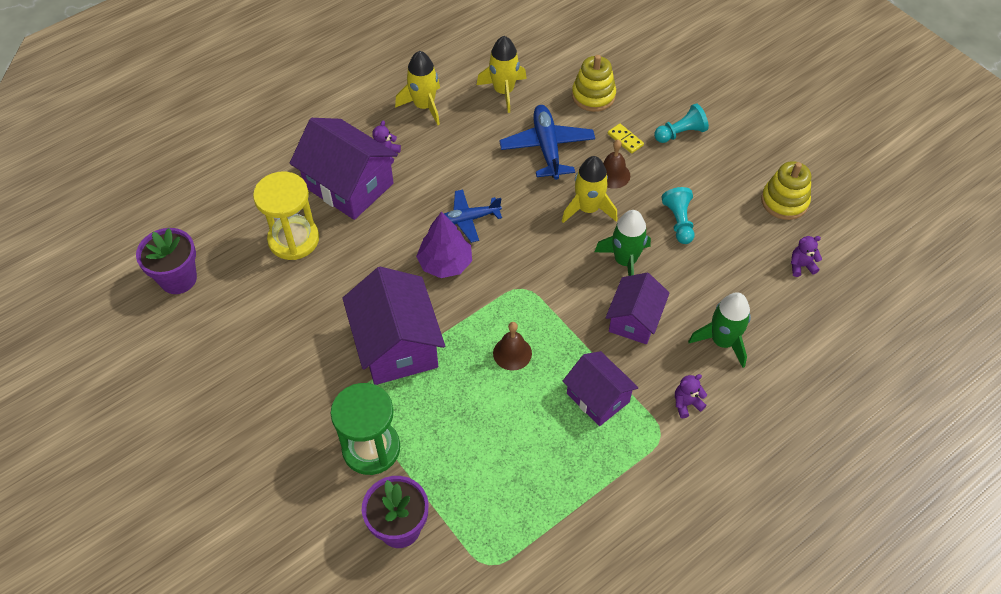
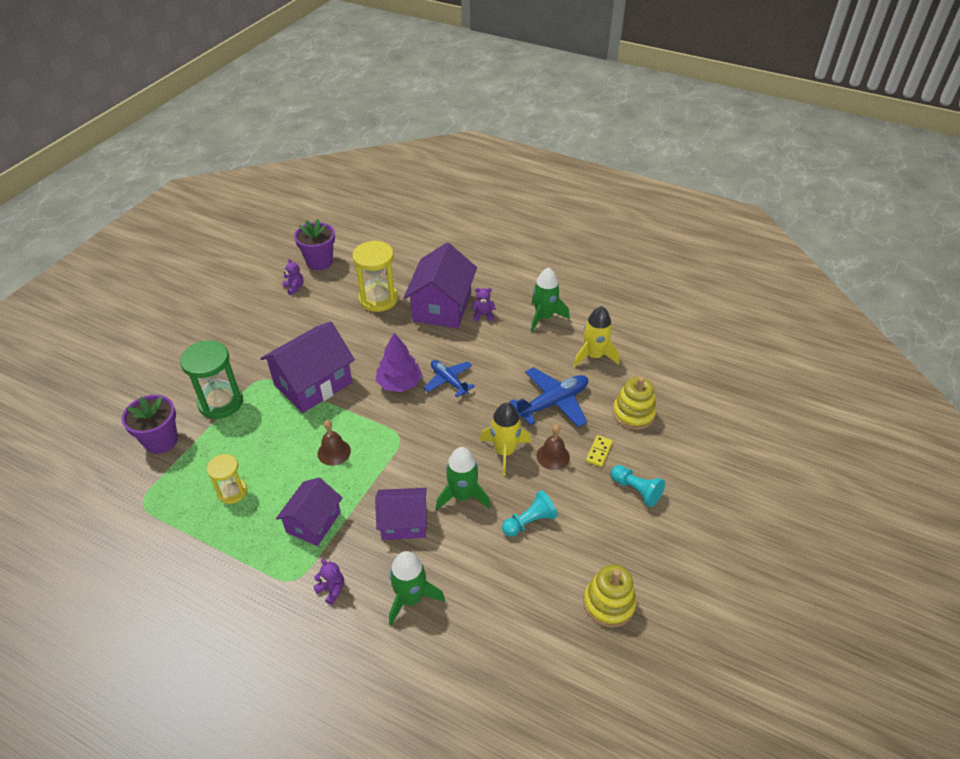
camera: 65 degrees right, 10 degrees down
yellow rocket [395,51,440,125] -> green rocket [531,267,569,332]
purple teddy bear [791,236,822,277] -> purple teddy bear moved to [282,259,303,295]
none -> yellow hourglass [207,454,247,504]

